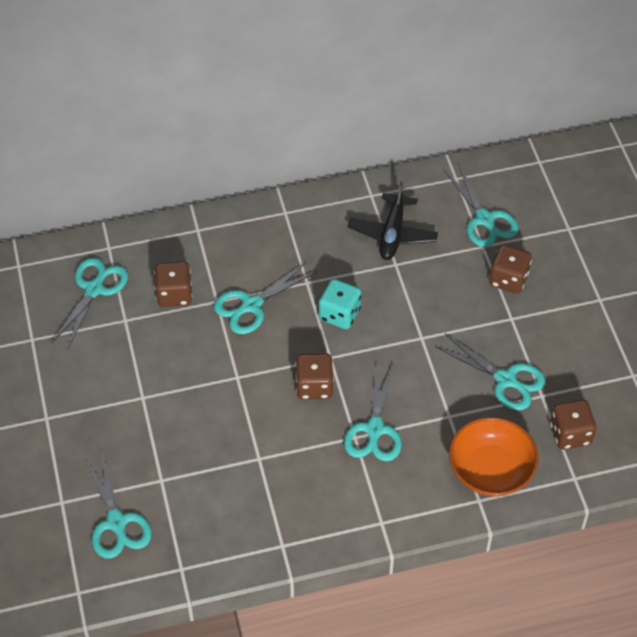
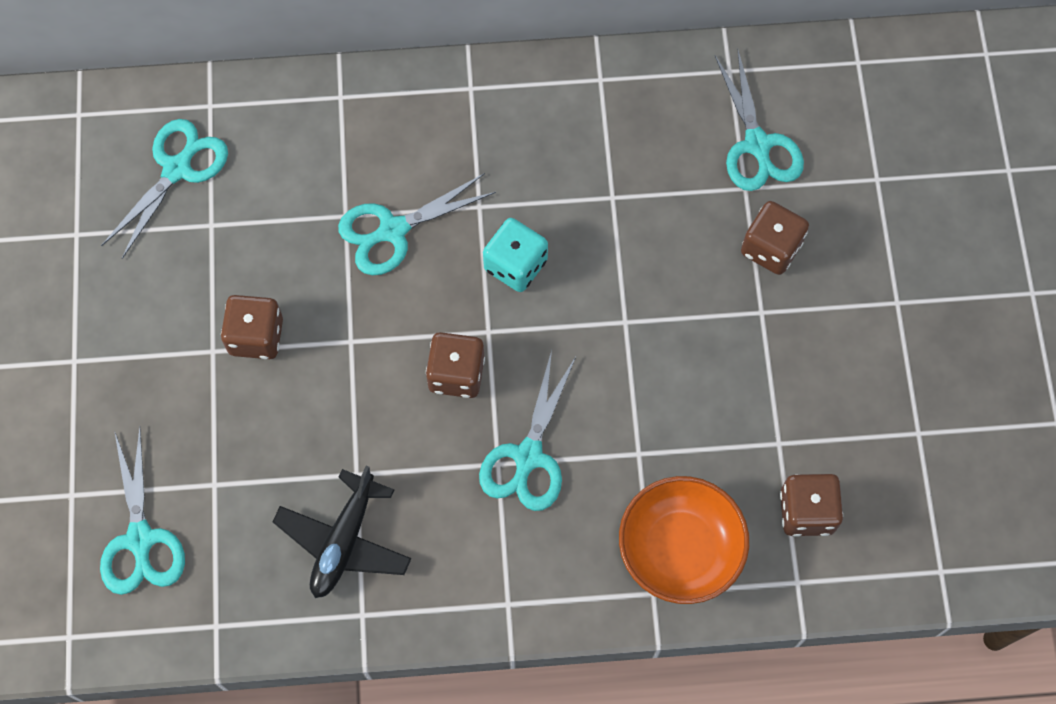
camera: 10 degrees right, 15 degrees up
brown dice [154,261,192,307] -> brown dice moved to [221,295,283,359]
black plane [348,181,438,260] -> black plane moved to [273,465,411,598]
turquoise scissors [436,334,546,411] -> none

